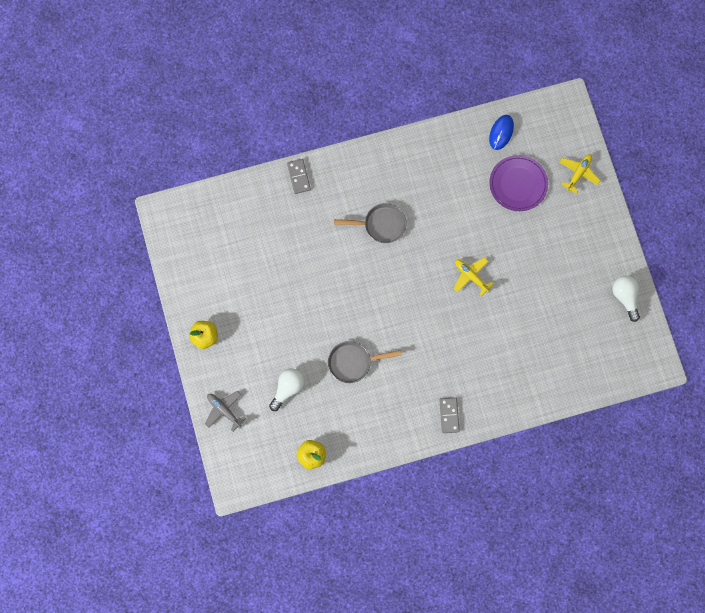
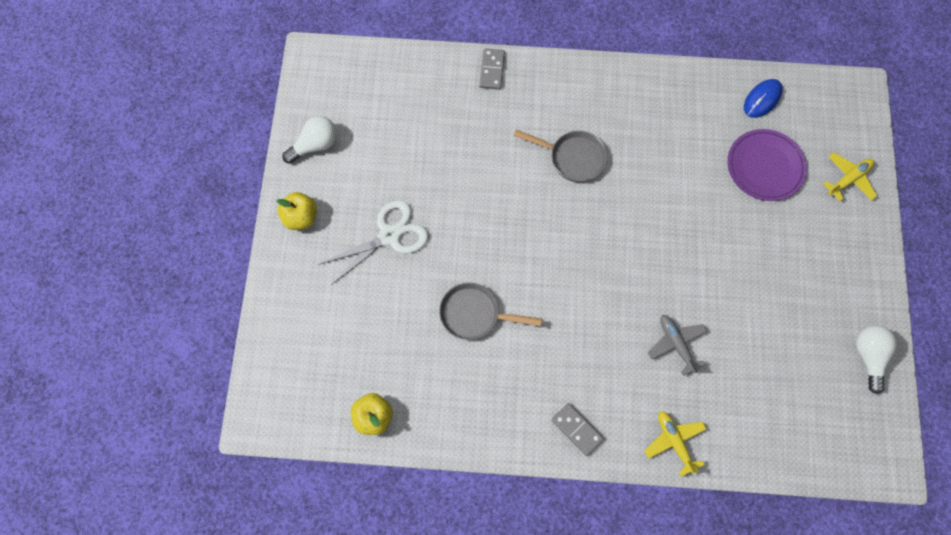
camera: 20 degrees right, 5 degrees down
grey plane [205,391,246,431] -> grey plane moved to [647,315,707,376]
white light bulb [269,368,305,411] -> white light bulb moved to [282,116,337,164]
grey domino [439,397,460,433] -> grey domino turned 60 degrees counterclockwise [551,403,604,456]
yellow plane [453,257,494,296] -> yellow plane moved to [644,411,706,477]
none -> white scissors [318,200,428,285]

